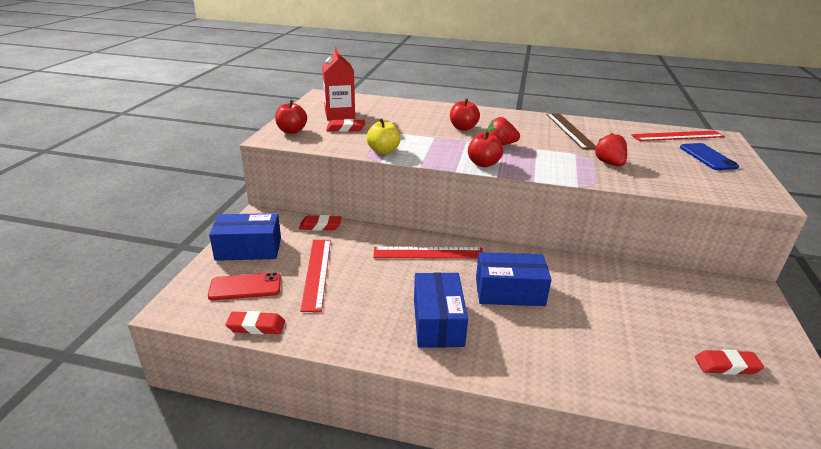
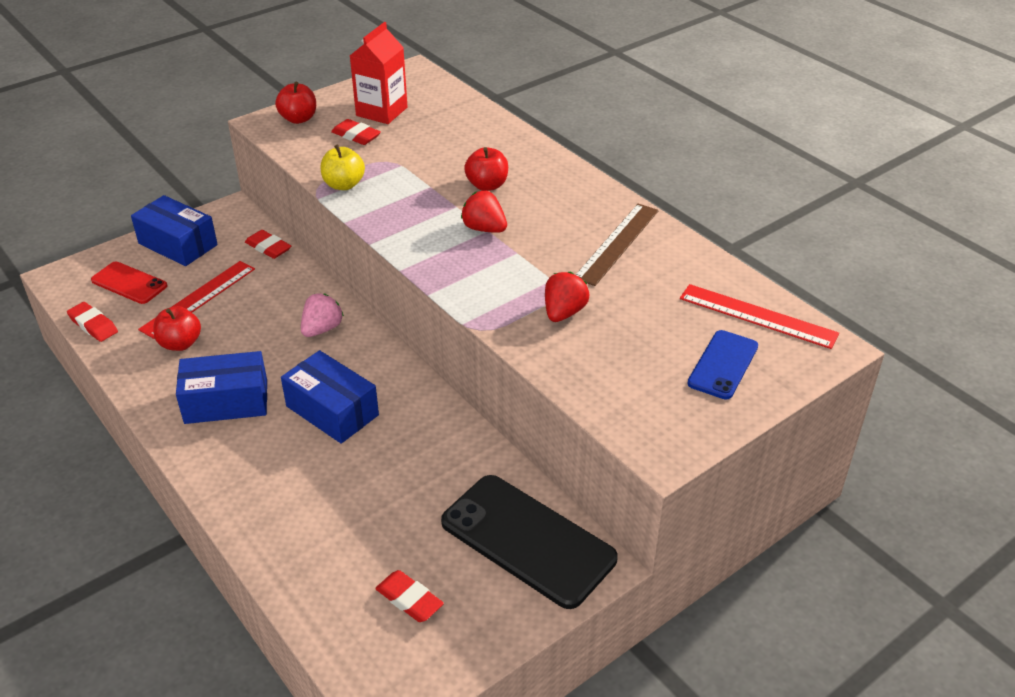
camera: 40 degrees right, 10 degrees up
red ruler [374,247,483,259] -> pink strawberry [301,294,344,337]
blue box [414,272,468,348] -> blue box turned 45 degrees clockwise [176,351,267,424]
red apple [468,131,503,167] -> red apple moved to [153,306,201,351]
none -> black phone [441,475,618,609]

